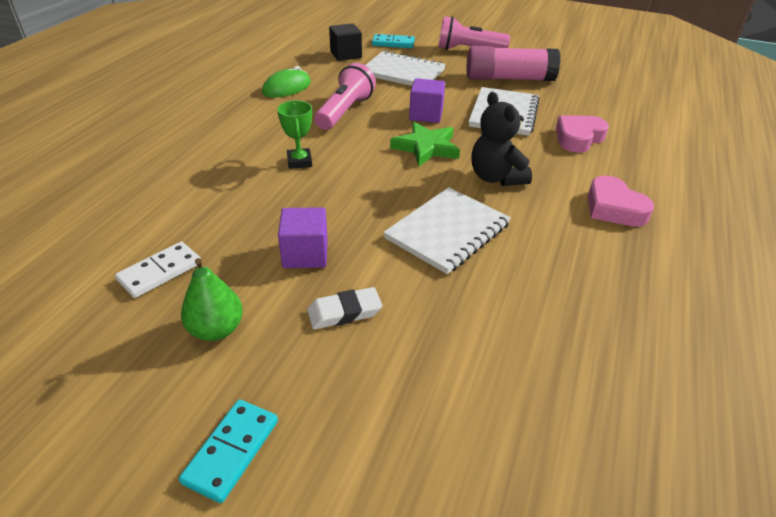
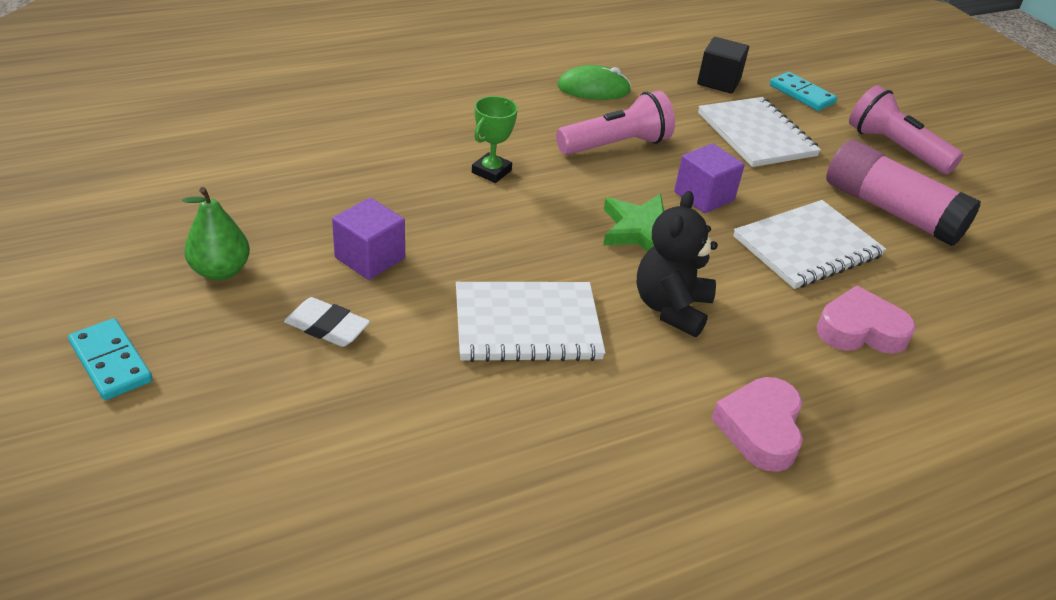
camera: 40 degrees right, 0 degrees up
white domino [115,242,201,298] -> none
turquoise domino [179,399,278,503] -> turquoise domino turned 75 degrees clockwise [68,318,152,400]

